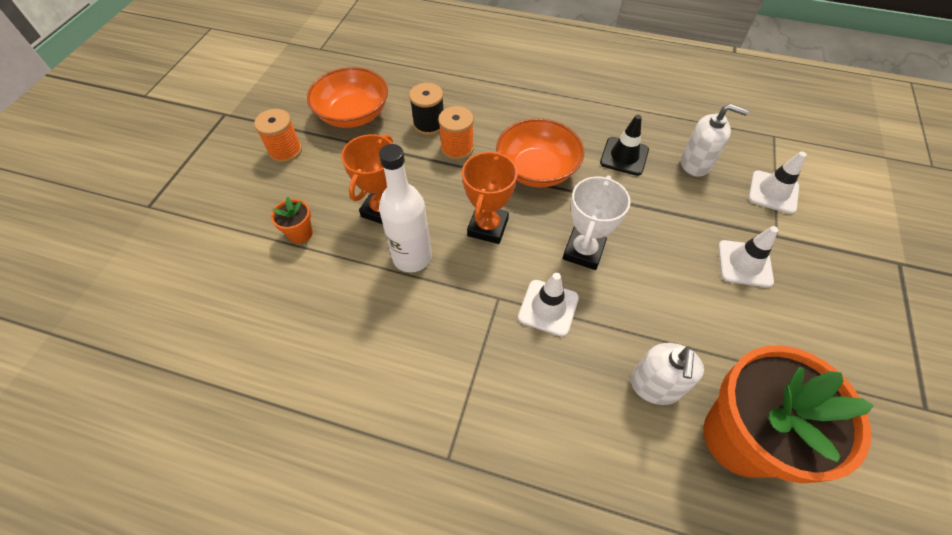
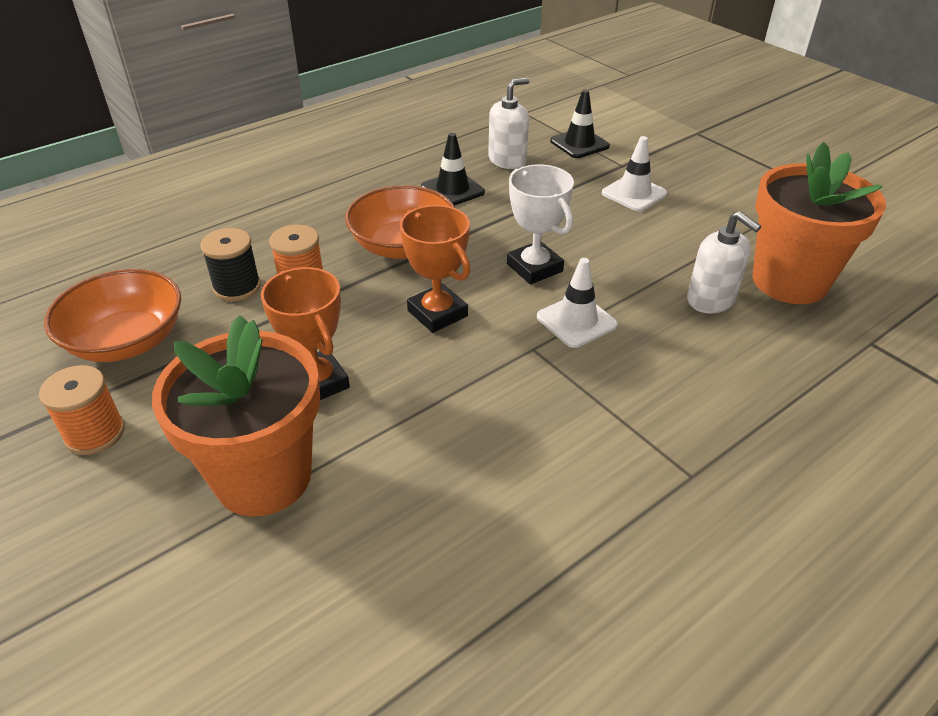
camera: 55 degrees left, 15 degrees down
orange flower pot [271,197,313,244] -> orange flower pot [152,315,320,517], size x2.45
white bottle [379,144,432,273] -> none
white traffic cone [748,151,807,214] -> black traffic cone [550,90,610,158]

